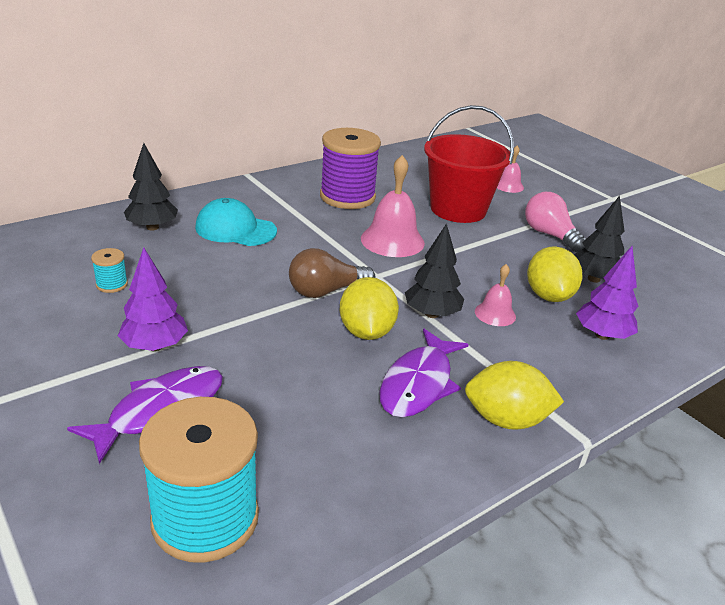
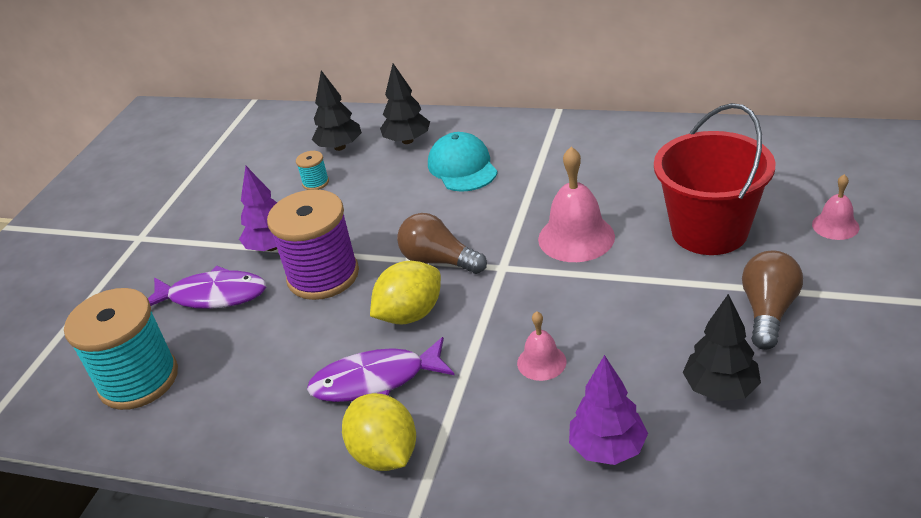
camera: 60 degrees right, 5 degrees up
purple spool [320,128,381,209] -> purple spool moved to [267,189,359,300]
black tree [405,223,464,318] -> black tree moved to [312,70,362,151]
pink light bulb [525,192,586,252] -> brown light bulb [742,250,803,350]
yellow lemon [527,246,582,302] -> none

